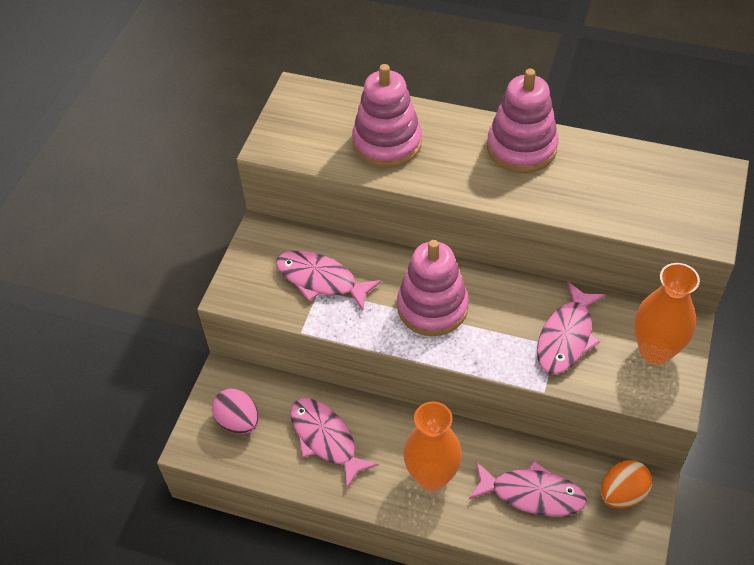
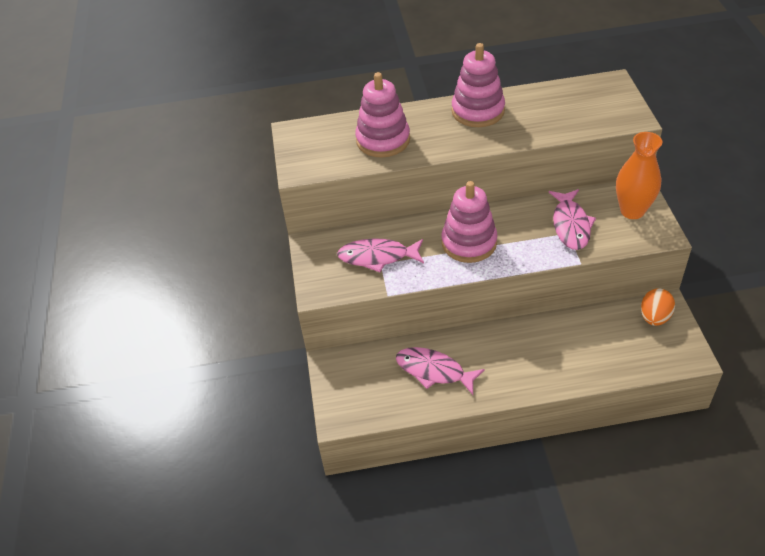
camera: 25 degrees left, 5 degrees down
pink egg [212,389,259,434] -> none
orange vase [403,401,462,491] -> none
pink fish [469,461,587,516] -> none

